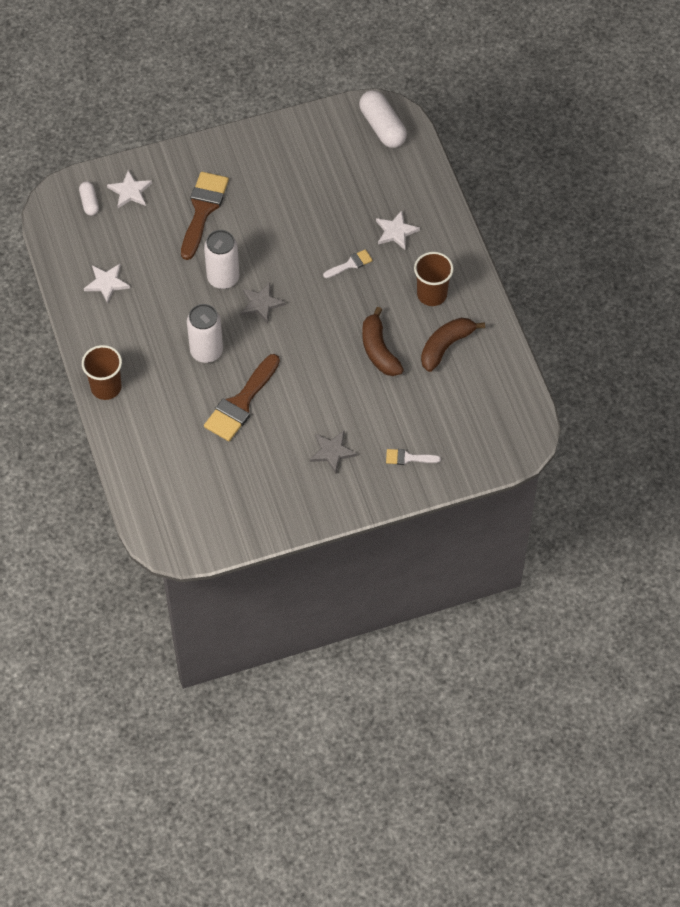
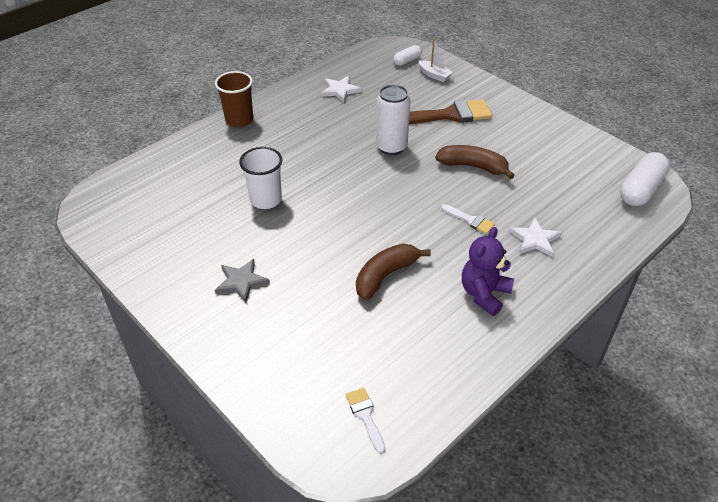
camera: 65 degrees right, 15 degrees down
white star [107,170,152,208] -> white boat [419,38,453,82]
white can [187,304,223,363] -> none
brown brush [204,354,280,441] -> white cup [239,147,283,209]
grey star [241,283,286,323] -> none
white brush [386,449,441,465] -> white brush moved to [346,388,385,453]
brown cup [414,252,454,306] -> purple teddy bear [462,227,514,316]
brown banana [421,318,485,372] -> brown banana moved to [435,145,515,179]

